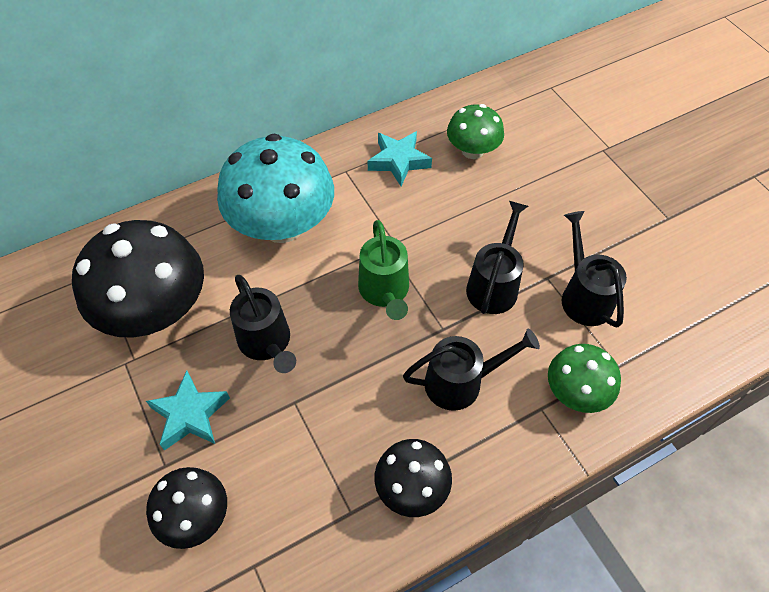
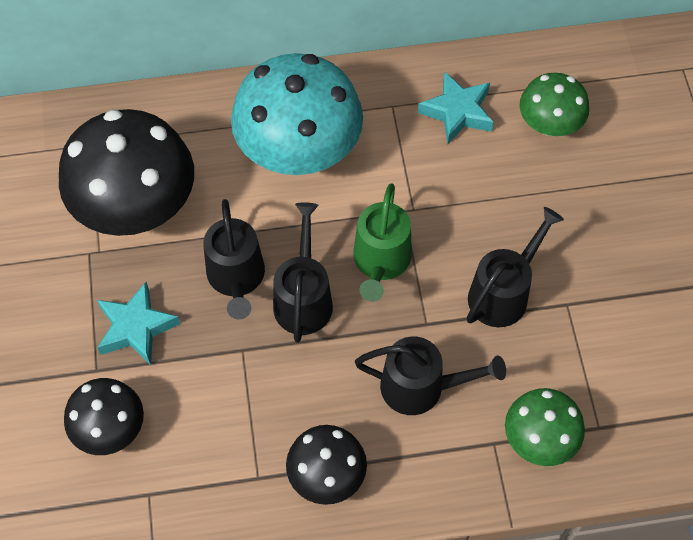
camera: 20 degrees right, 5 degrees up
black watering can [562,211,627,328] -> black watering can moved to [273,202,333,343]

